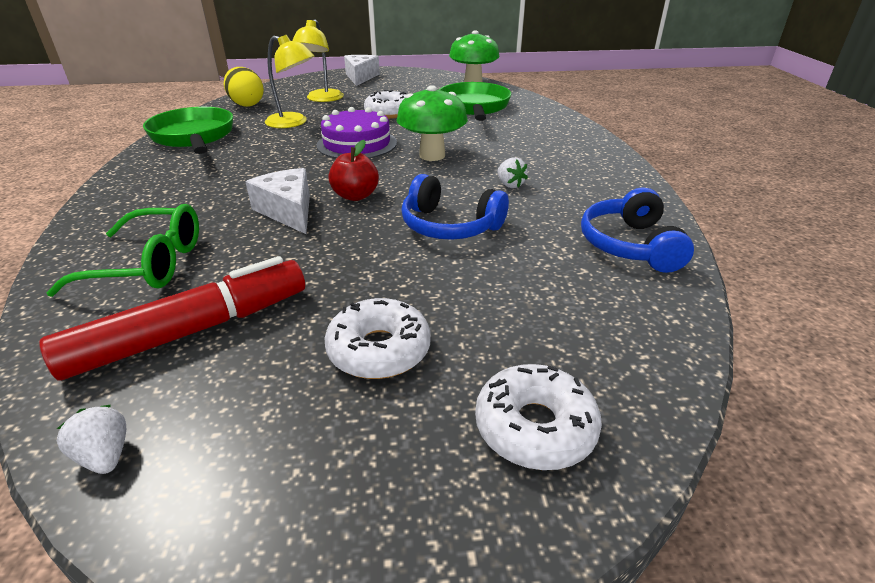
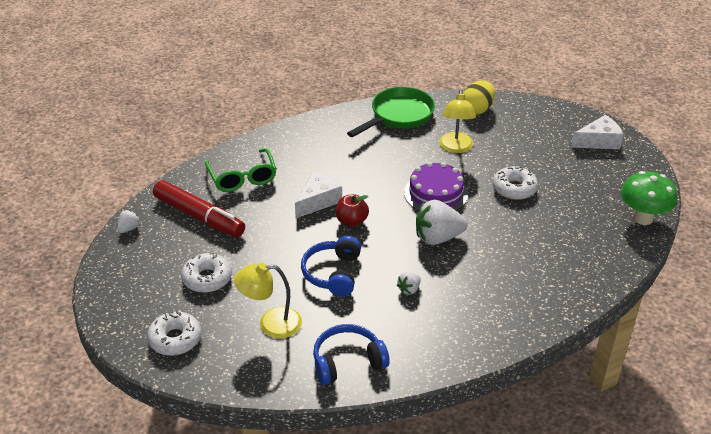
camera: 70 degrees right, 5 degrees up
yellow lamp [292,19,344,102] -> yellow lamp moved to [234,263,302,338]
green mushroom [396,85,468,161] -> white strawberry [416,200,468,245]
green pan [439,82,511,121] -> none

